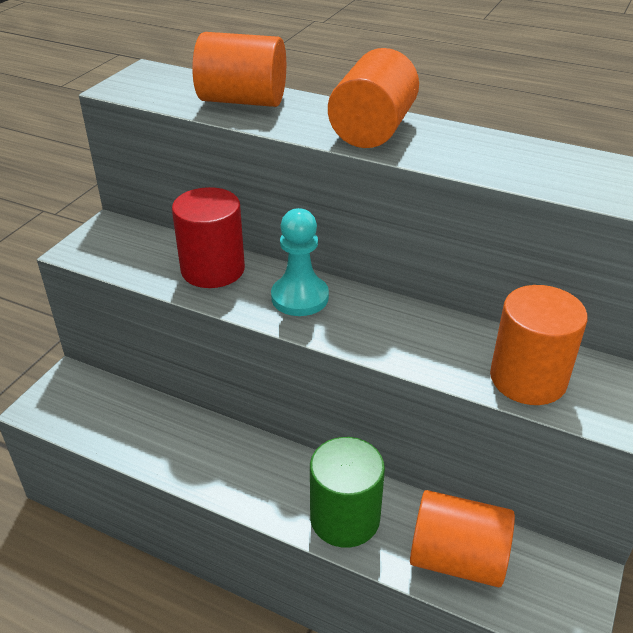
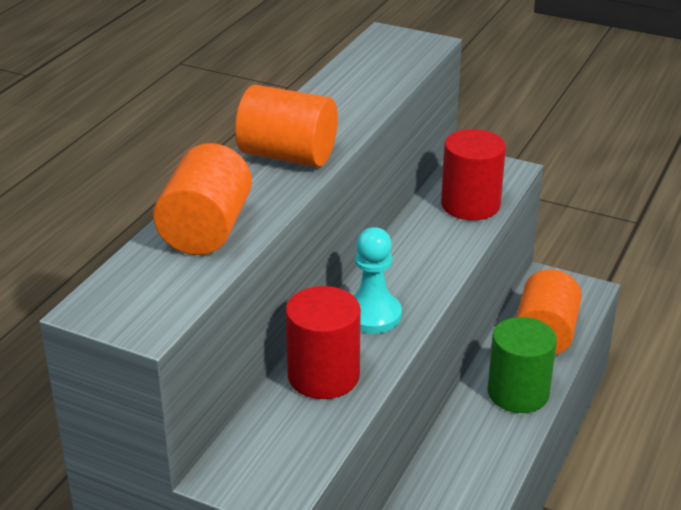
camera: 90 degrees left, 5 degrees down
orange cylinder [490,285,588,405] -> red cylinder [441,129,506,220]

